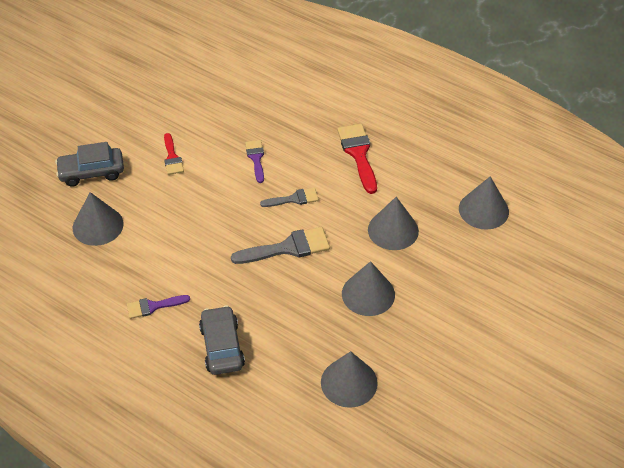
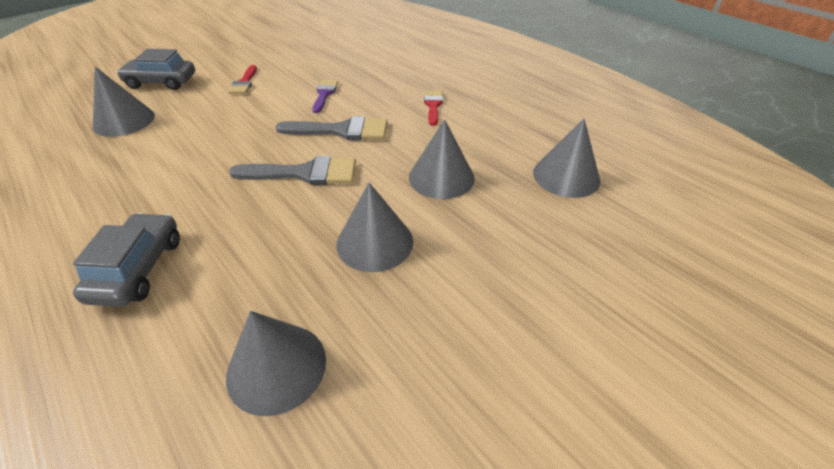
camera: 15 degrees right, 5 degrees down
purple brush [127,295,190,319] -> none
grey brush [260,188,319,207] -> grey brush [276,116,387,141], size x1.64
red brush [337,124,377,194] -> red brush [424,90,443,126], size x0.61

